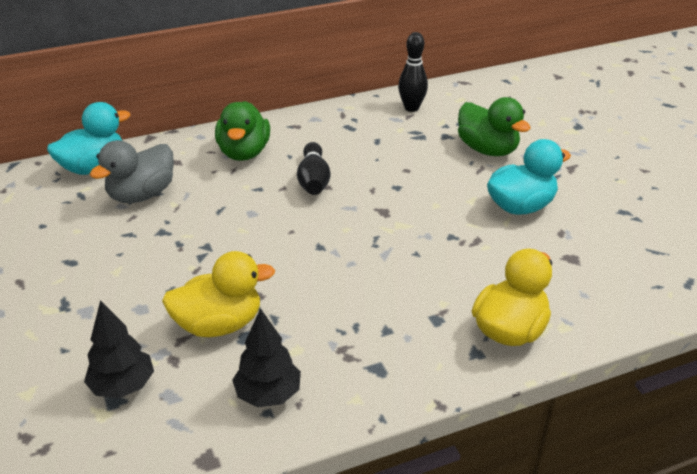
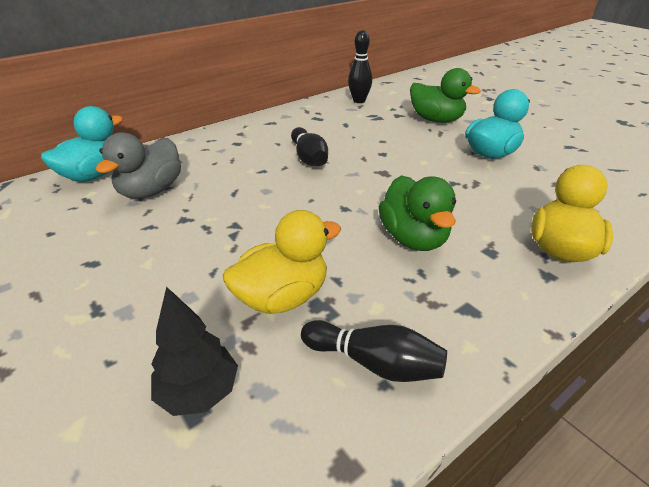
camera: 15 degrees left, 0 degrees up
green duck [215,101,270,161] -> green duck moved to [379,175,456,251]
black tree [232,308,301,407] -> black bowling pin [301,320,447,382]

